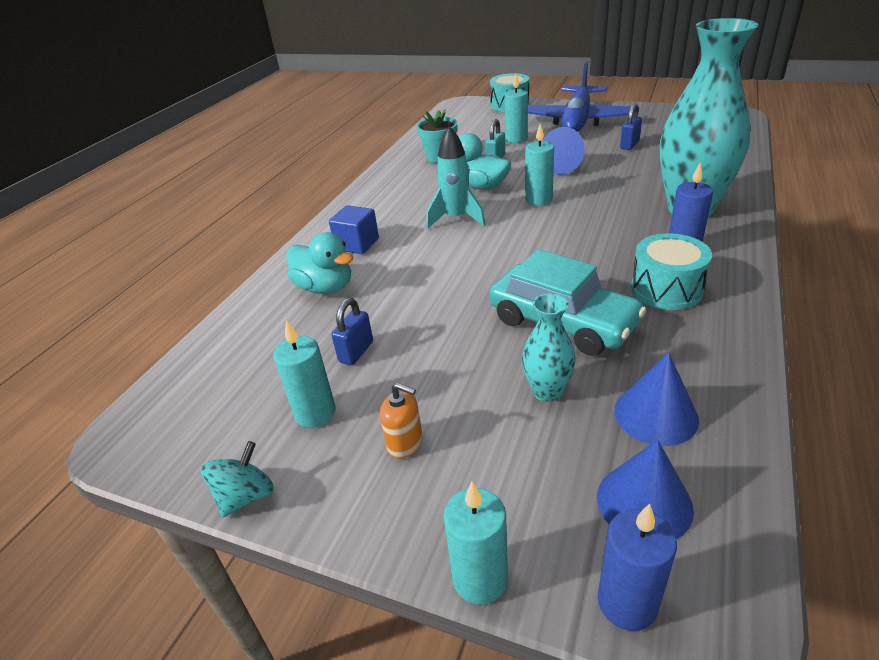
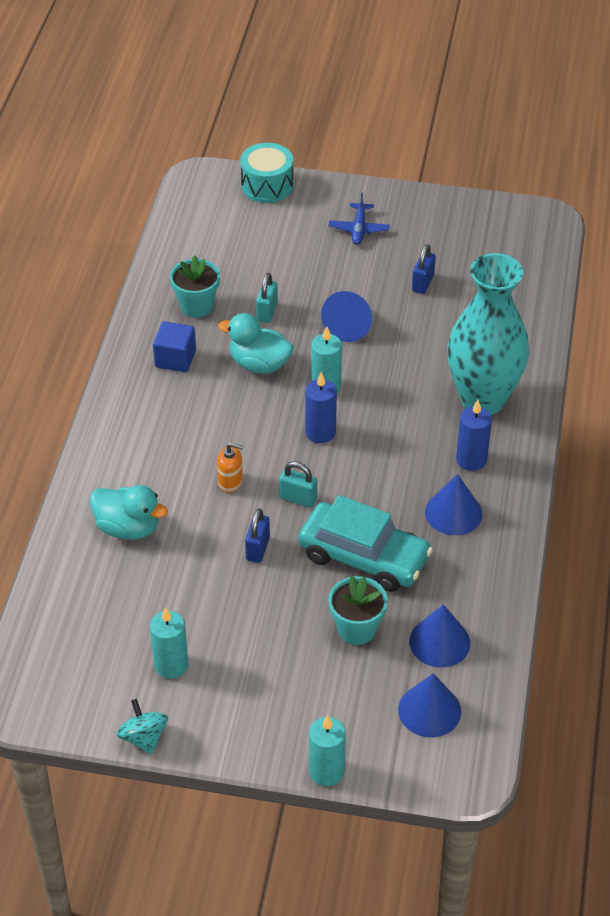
camera: 15 degrees left, 10 degrees up
turquoise spinning top [201,441,274,517] -> turquoise spinning top turned 45 degrees counterclockwise [117,699,168,754]
blue cube [329,205,379,254] -> blue cube moved to [153,321,196,372]
blue padlock [331,298,373,365] -> blue padlock moved to [245,509,270,563]
orange soap dispenser [380,383,422,458] -> orange soap dispenser moved to [217,443,244,493]
turquoise rocket [426,126,485,229] -> none
turquoise candle [504,74,528,143] -> none
turquoise vase [522,293,575,402] -> turquoise flower pot [328,576,388,645]
blue plane [528,61,639,132] -> blue plane [328,193,390,245], size x0.41
blue candle [598,504,677,631] -> blue candle moved to [305,372,337,443]
turquoise drum [631,233,712,310] -> blue cone [425,474,483,535]
none -> turquoise padlock [279,461,317,508]

